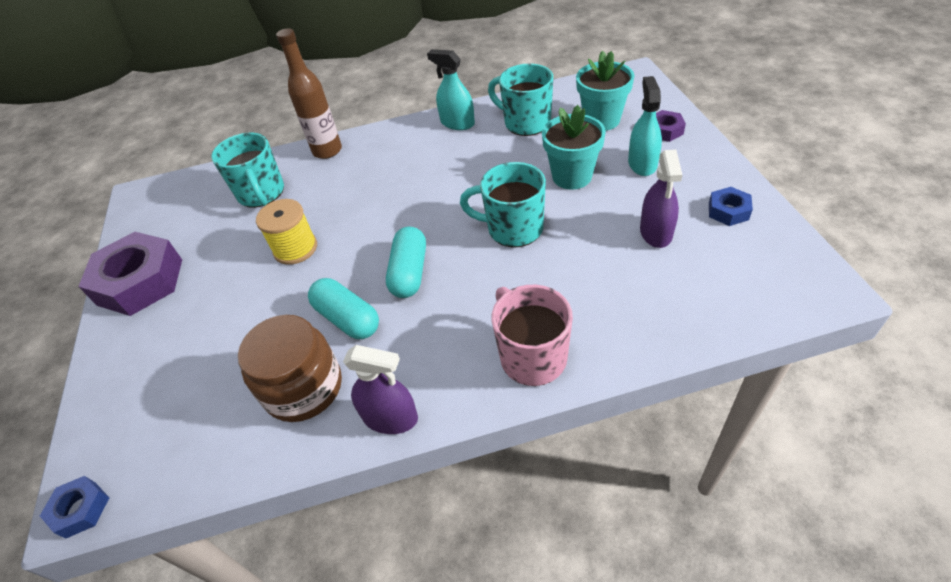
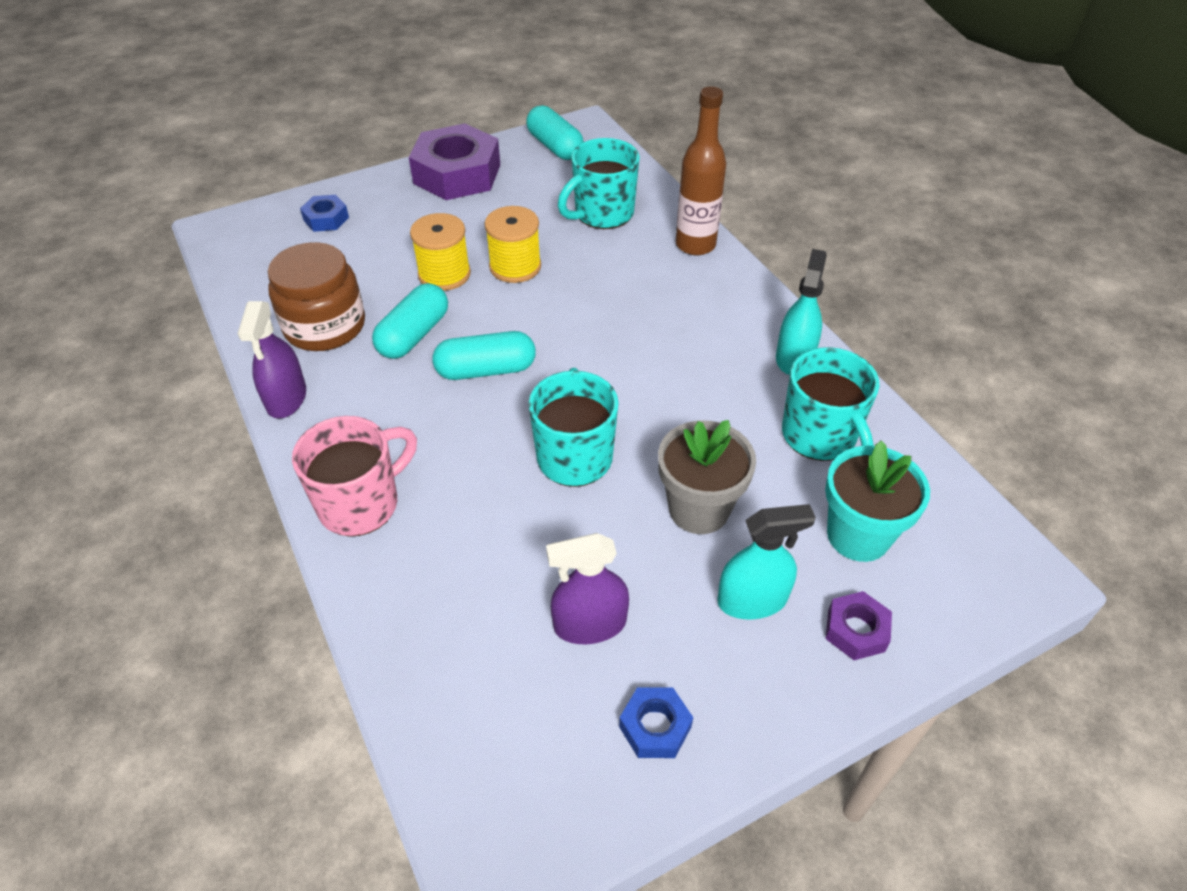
camera: 70 degrees right, 0 degrees up
blue nut [40,476,110,539] -> blue nut moved to [300,195,349,232]
turquoise mug [488,63,553,136] -> turquoise mug turned 135 degrees clockwise [782,347,879,461]
turquoise flower pot [542,105,606,190] -> grey flower pot [658,420,756,534]
none -> yellow spool [410,213,471,291]
none -> turquoise capsule [526,105,584,160]

